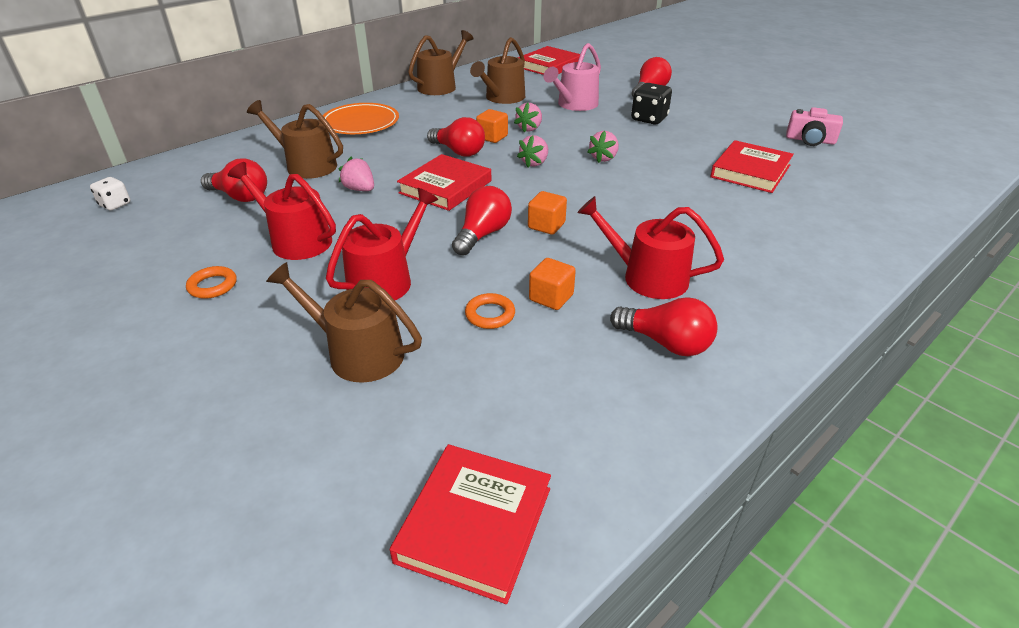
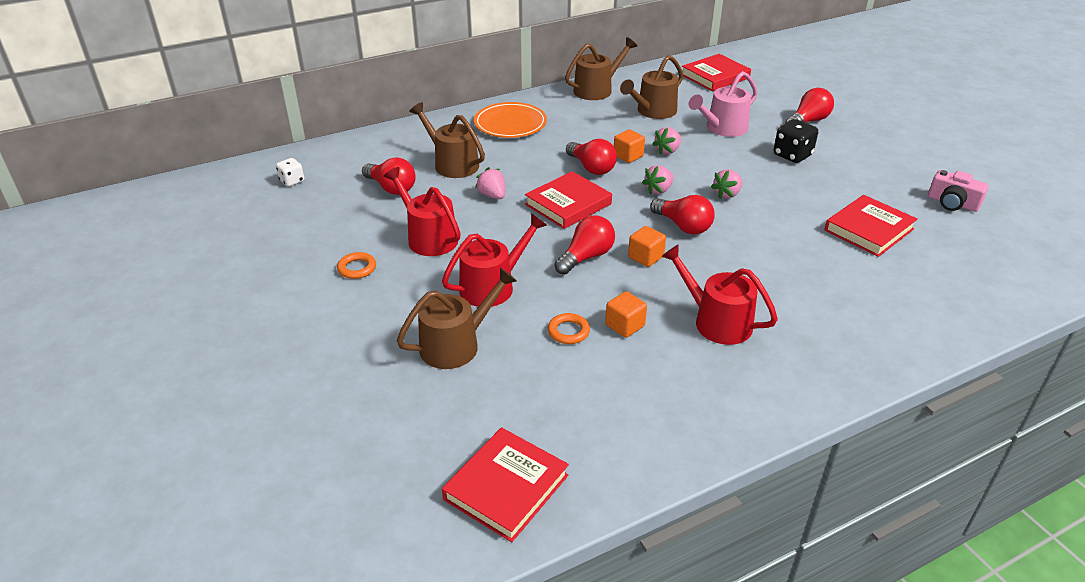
camera: 15 degrees right, 0 degrees up
brown watering can [266,262,422,383] -> brown watering can turned 105 degrees clockwise [397,268,517,369]
red light bulb [610,297,718,356] -> red light bulb moved to [650,195,715,235]

